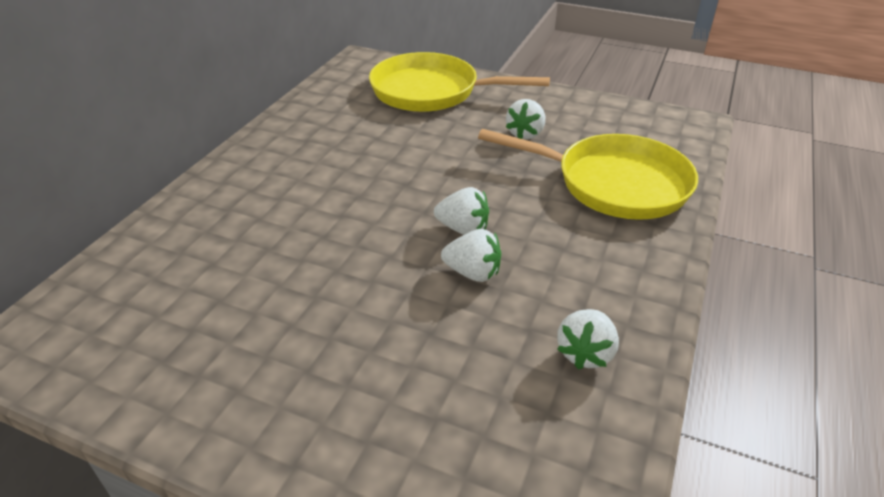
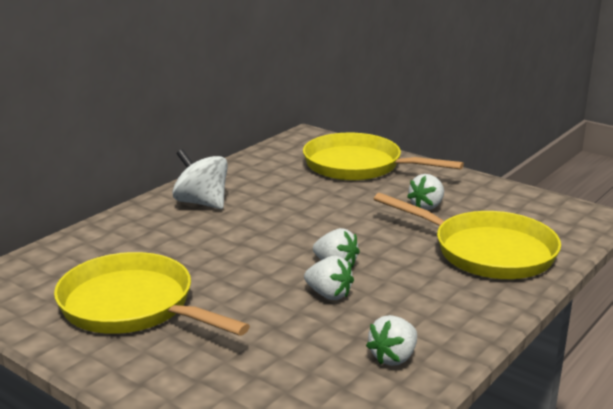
camera: 15 degrees right, 15 degrees down
none -> yellow pan [54,252,250,336]
none -> white spinning top [172,149,228,209]

